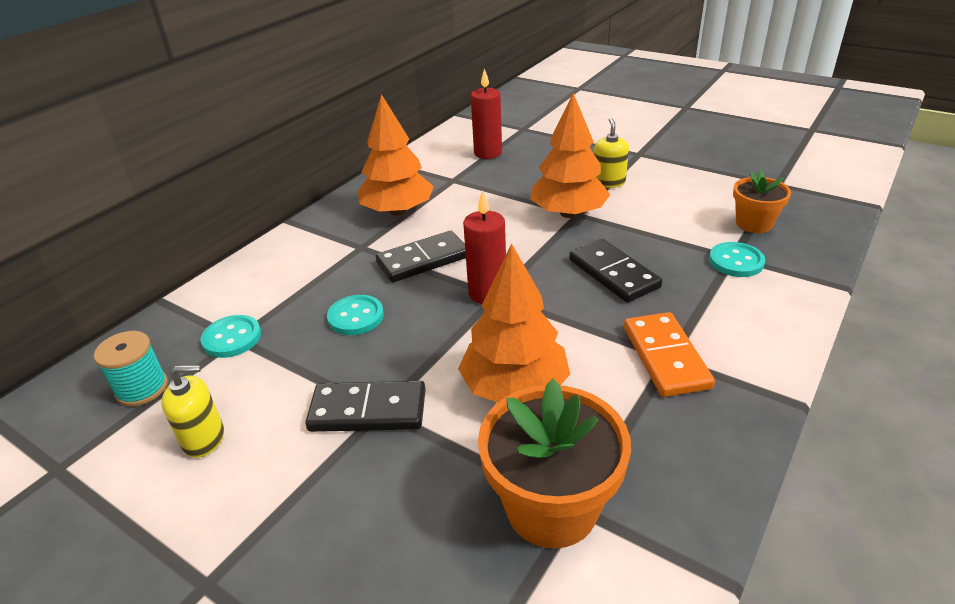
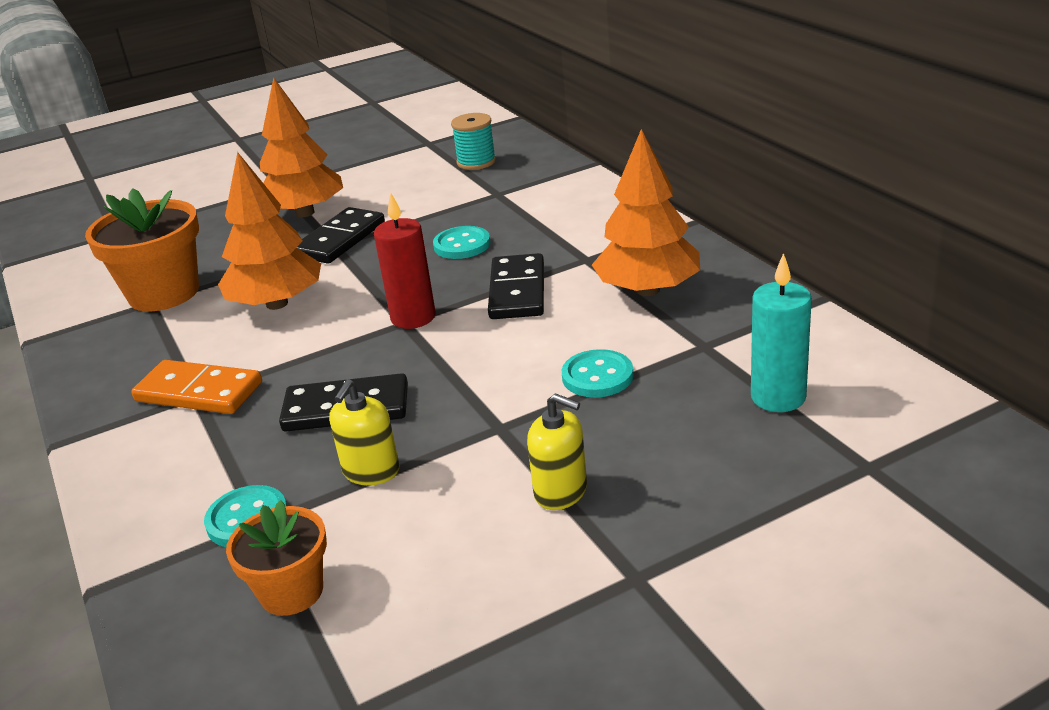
camera: 120 degrees right, 5 degrees down
yellow soap dispenser [161,365,224,458] -> yellow soap dispenser moved to [329,379,399,485]
turquoise button [201,315,261,358] -> turquoise button moved to [562,349,633,397]
red candle [471,68,502,159] -> turquoise candle [751,253,812,412]
orange tree [530,93,610,218] -> orange tree moved to [260,77,343,217]

